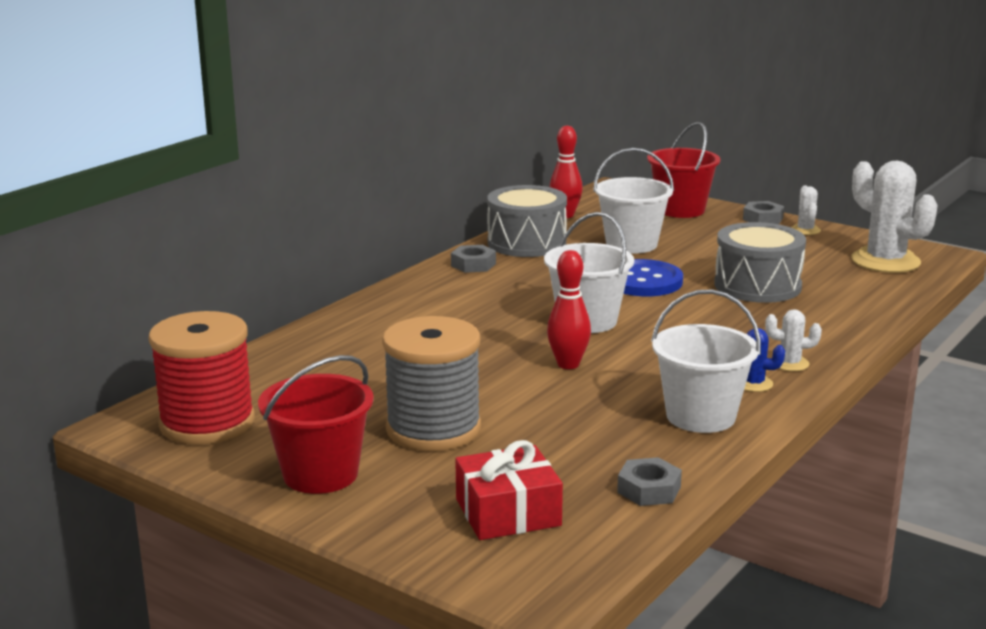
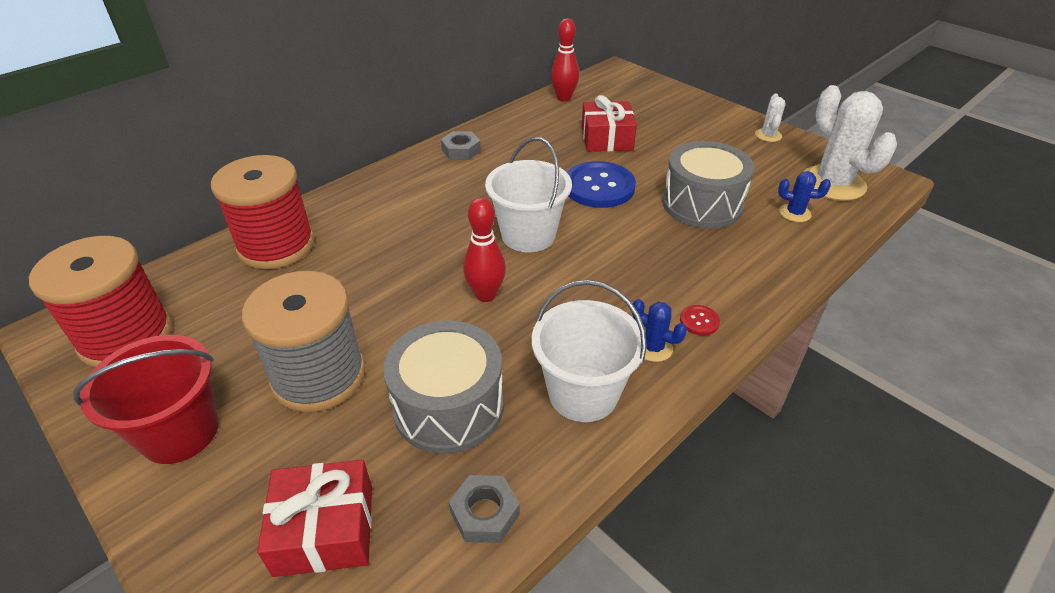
camera: 10 degrees right, 20 degrees up
grey drum [487,185,567,257] -> grey drum moved to [383,321,504,454]
white bucket [593,148,674,254] -> red gift [581,95,637,152]
red bucket [647,122,720,218] -> none
grey nut [743,201,784,224] -> none
white cactus [765,309,822,371] -> red button [680,305,720,335]
none -> red spool [211,155,315,269]
none -> blue cactus [778,171,831,222]

